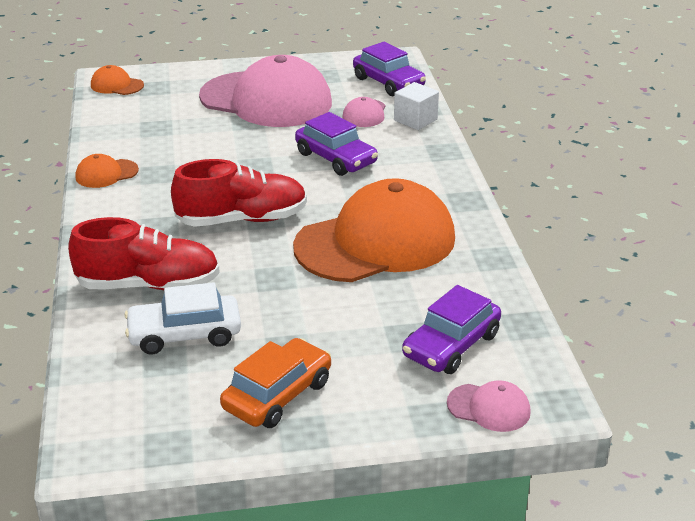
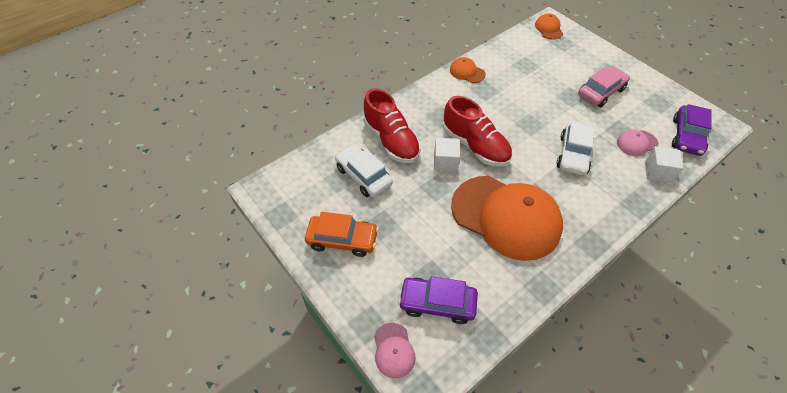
camera: 60 degrees right, 20 degrees up
pink cap [199,55,332,127] -> pink car [578,66,630,107]
purple car [295,112,378,176] -> white car [557,122,595,176]
none -> white cube [434,138,460,172]

